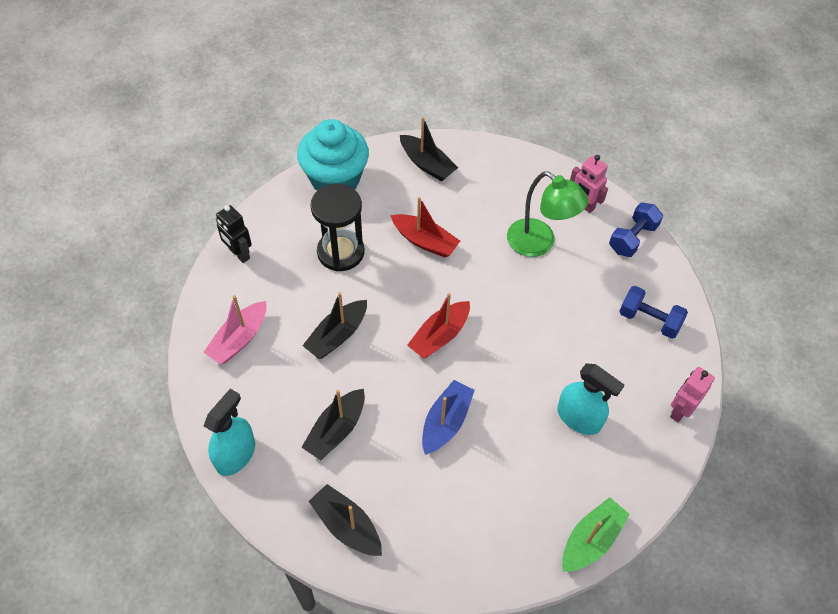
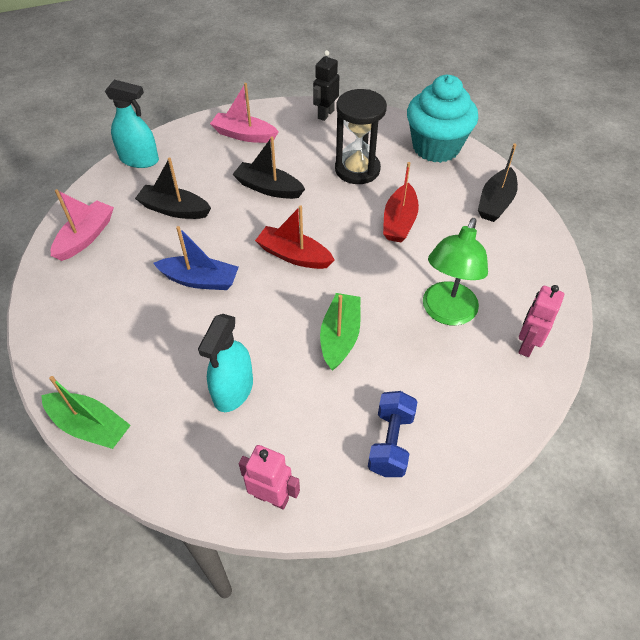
camera: 75 degrees right, 5 degrees down
black boat [309,484,382,556] -> pink boat [51,189,114,261]
blue dumbbell [609,202,663,257] -> none
none -> green boat [320,293,361,371]

